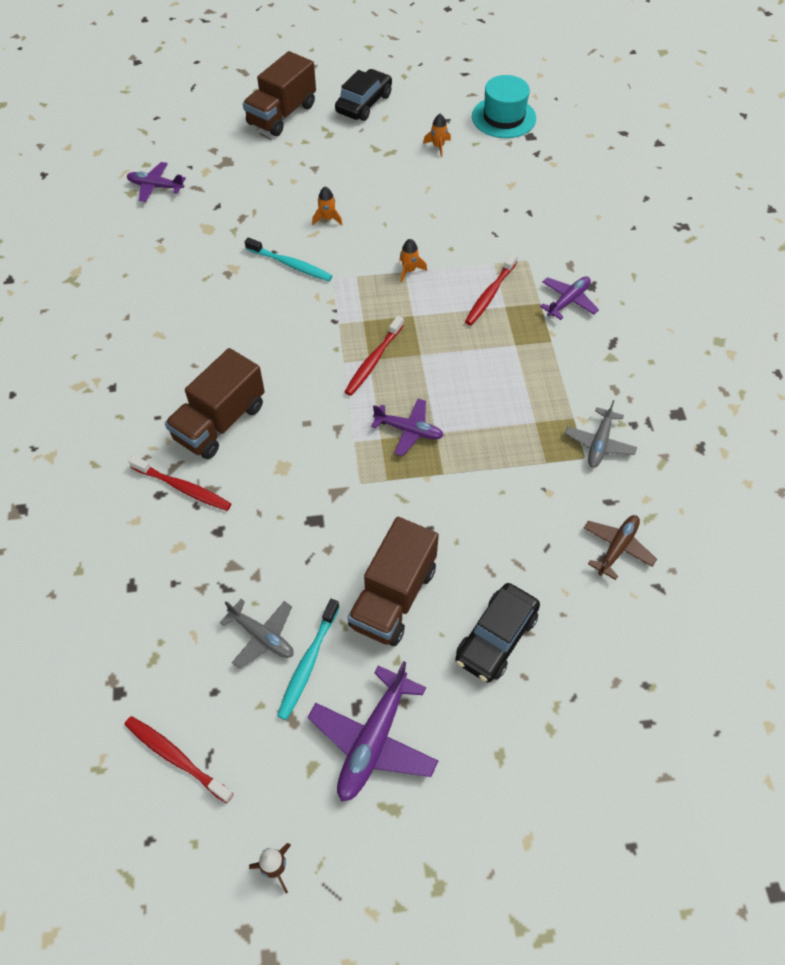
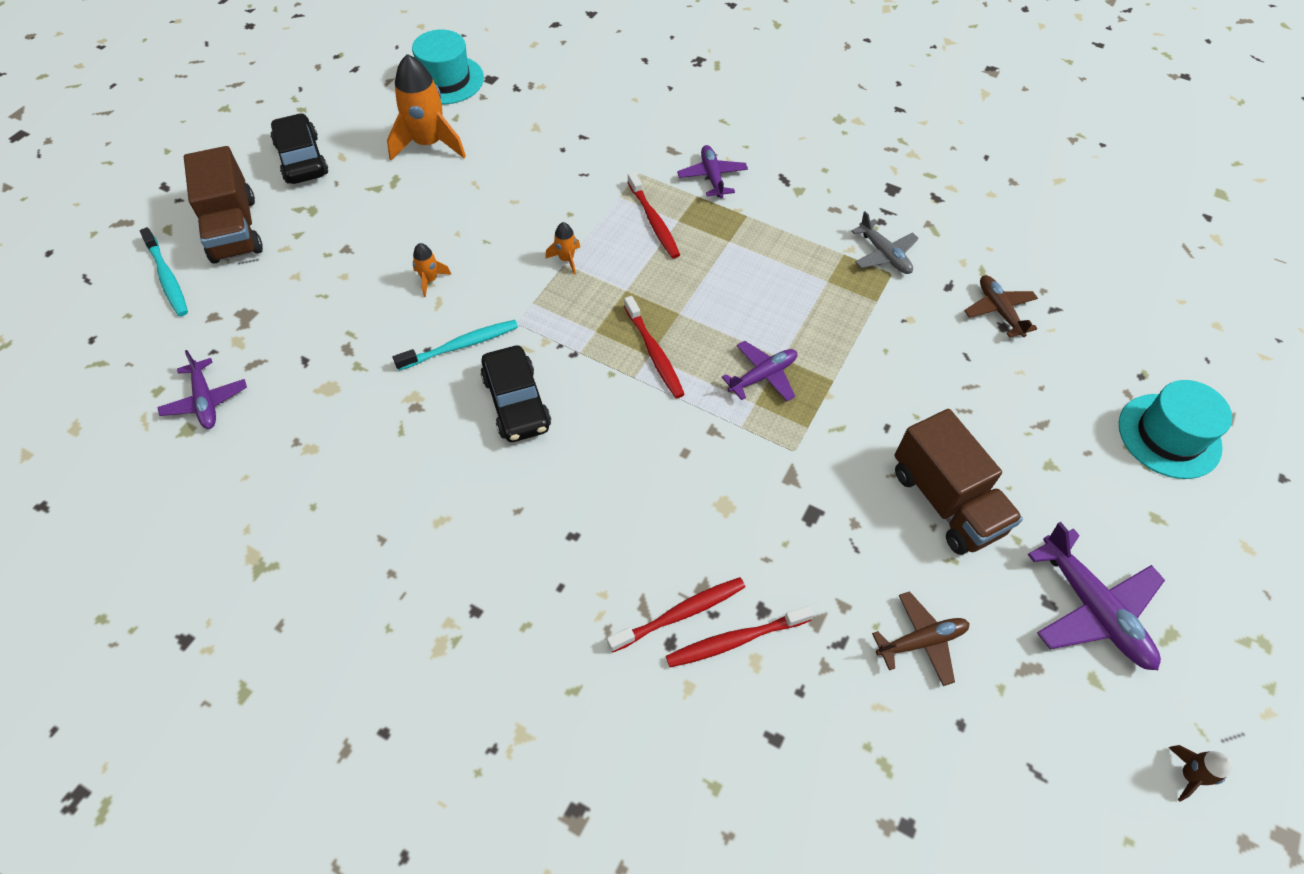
camera: 55 degrees left, 0 degrees up
red toothbrush [124,716,233,803] -> red toothbrush moved to [666,605,814,667]
purple plane [127,162,186,202] -> purple plane turned 75 degrees counterclockwise [157,350,247,429]
brown truck [165,348,265,459] -> none
grey plane [220,599,293,669] -> brown plane [872,591,970,686]
turquoise toothbrush [277,599,340,720] -> turquoise toothbrush moved to [140,227,188,316]
orange rocket [423,114,451,157] -> orange rocket [387,54,466,160], size x2.16
black car [455,583,540,683] -> black car moved to [480,346,551,442]
none -> turquoise hat [1119,380,1232,479]

